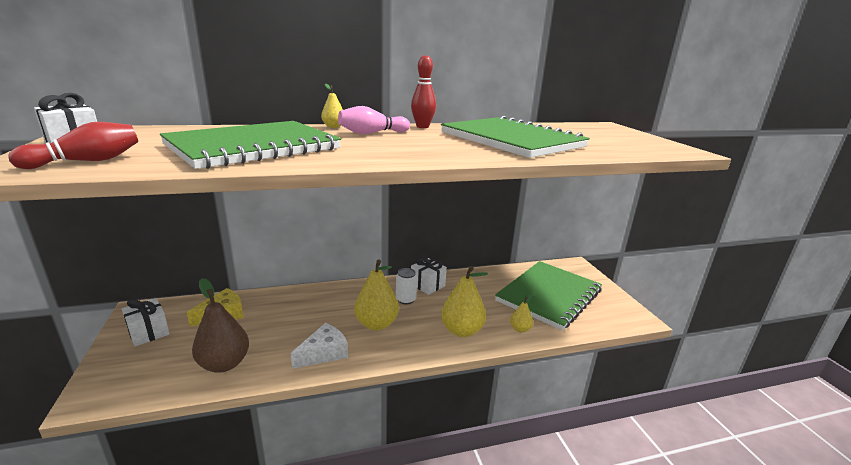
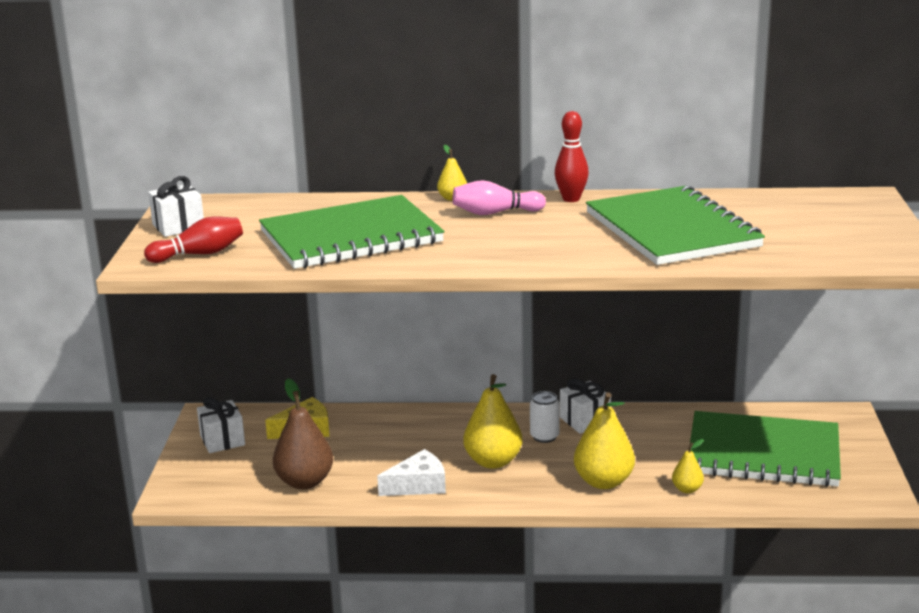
camera: 20 degrees right, 0 degrees up
green notebook [495,261,602,330] -> green notebook turned 45 degrees clockwise [690,411,841,487]

